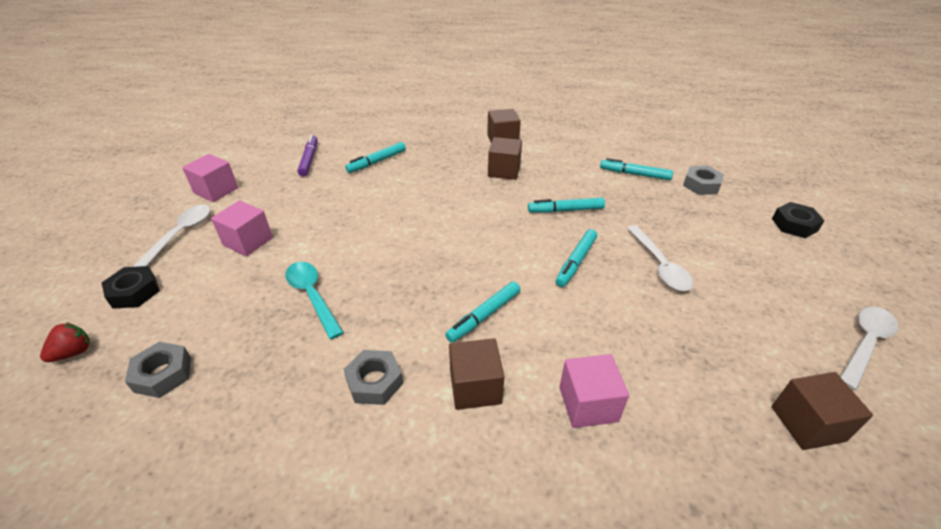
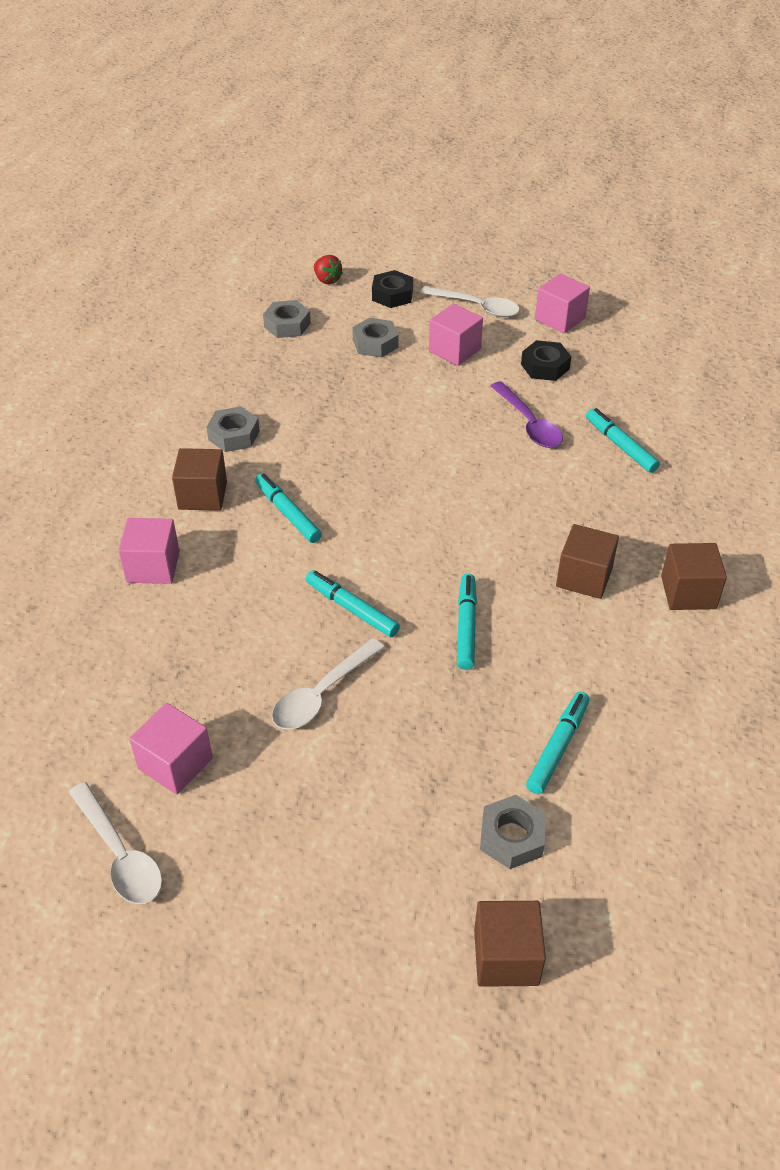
camera: 100 degrees right, 5 degrees up
turquoise spoon [285,262,344,339] -> none
purple marker [297,135,318,177] -> none
white spoon [627,225,693,291] -> white spoon turned 45 degrees counterclockwise [272,638,385,730]
black nut [772,202,825,238] -> black nut moved to [521,340,571,381]
brown cube [772,372,873,450] -> brown cube moved to [474,901,546,987]
none -> pink cube [129,703,213,795]
none -> grey nut [352,318,399,358]
none -> purple spoon [490,381,563,448]

